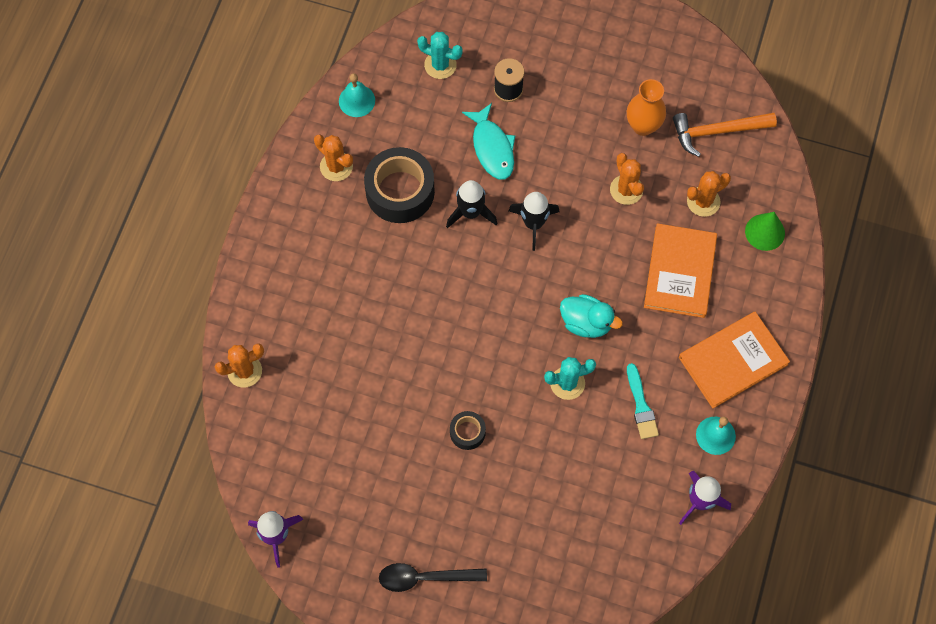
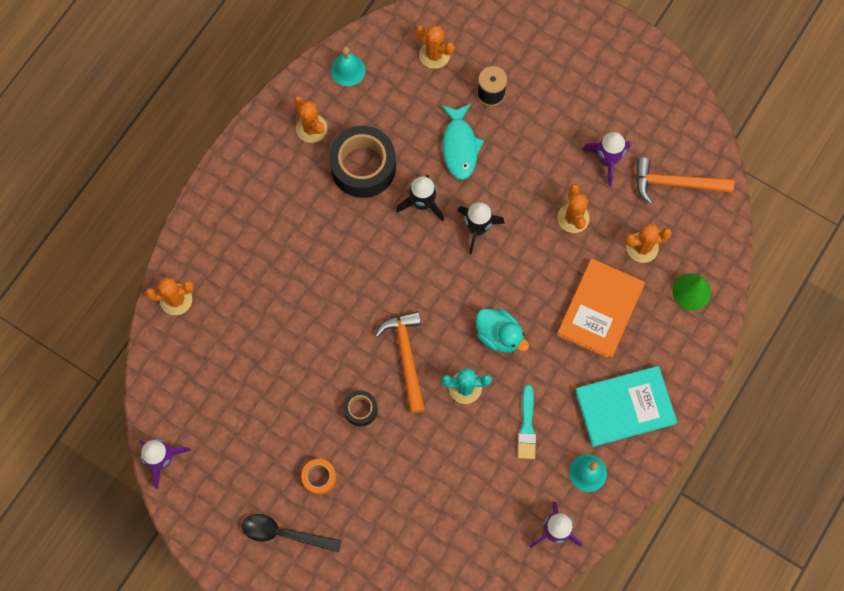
camera: 15 degrees right, 5 degrees up
turquoise cactus [417,32,463,79] -> orange cactus [416,25,454,69]
orange vase [627,79,666,136] -> purple rocket [582,132,631,186]
orange book [679,312,790,408] -> turquoise book [575,366,677,447]
none -> orange tape [301,459,337,495]
none -> orange hammer [375,311,425,414]

